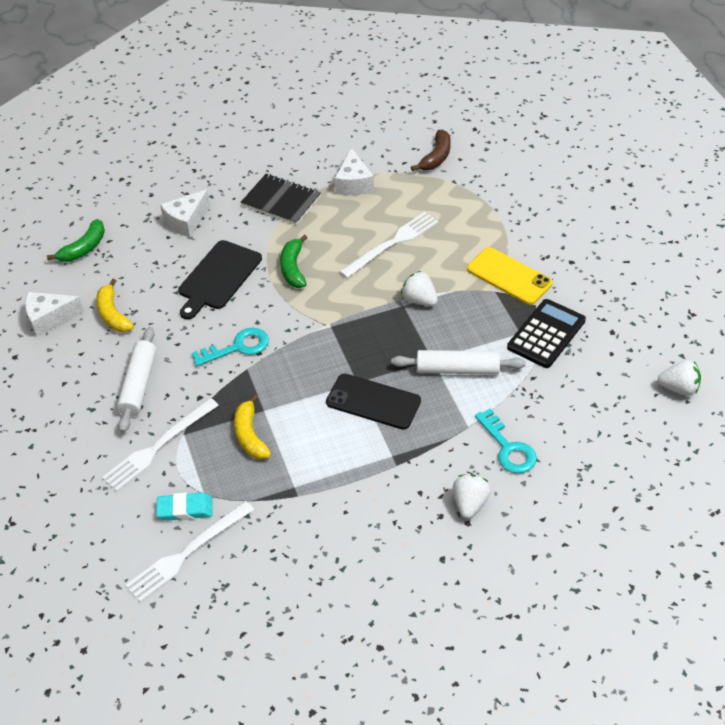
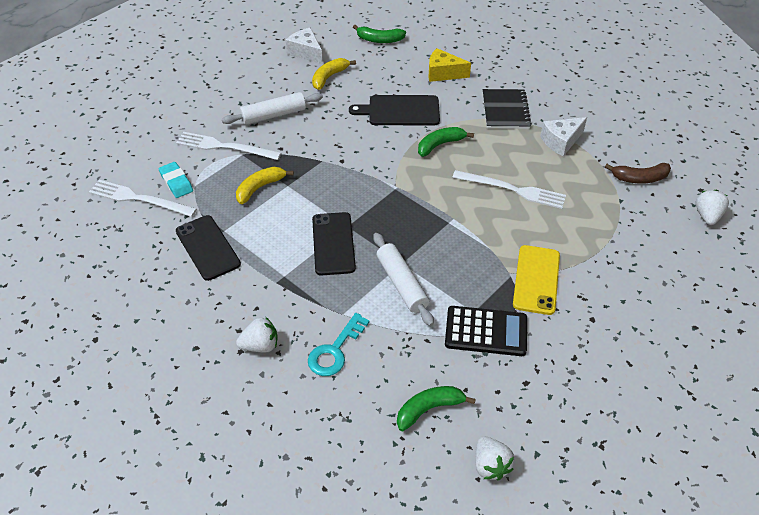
camera: 60 degrees right, 0 degrees up
white cheese [160,189,210,237] -> yellow cheese [428,48,471,82]
turquoise key [192,328,269,367] -> none
white strawberry [401,271,438,306] -> white strawberry moved to [695,190,729,225]
none -> black phone [176,215,241,281]
none -> green banana [397,386,476,431]

